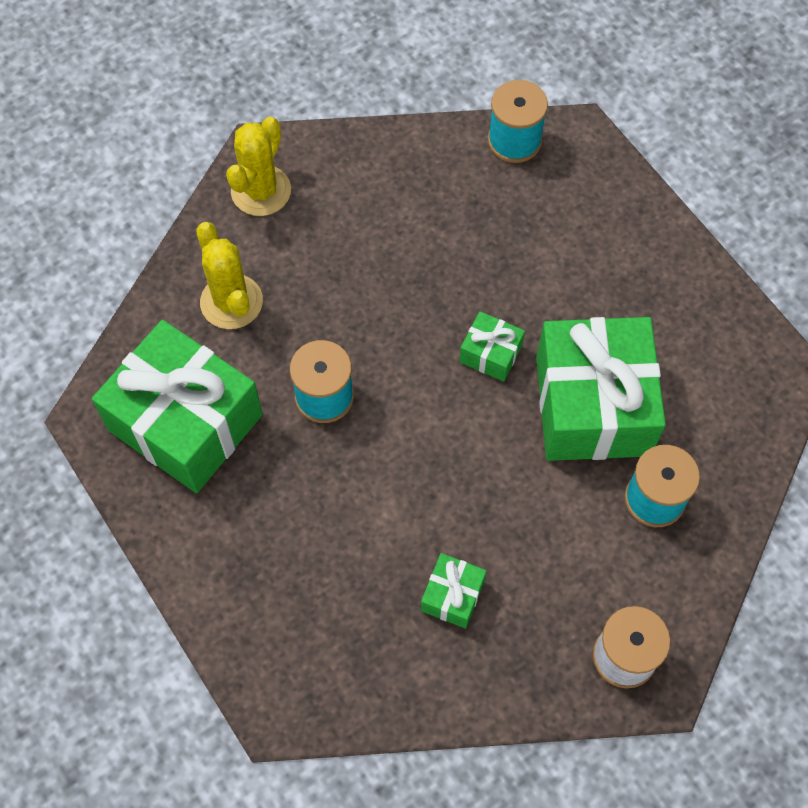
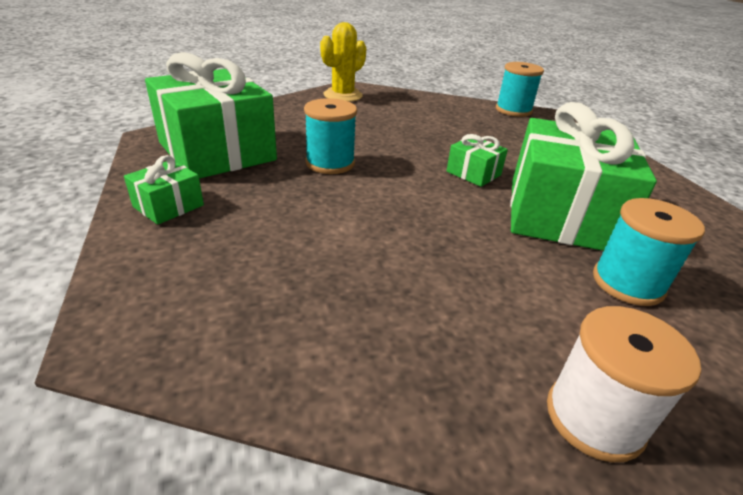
camera: 15 degrees right, 30 degrees down
yellow cactus [196,222,263,329] -> none
green gift [421,553,487,629] -> green gift moved to [124,155,204,225]

